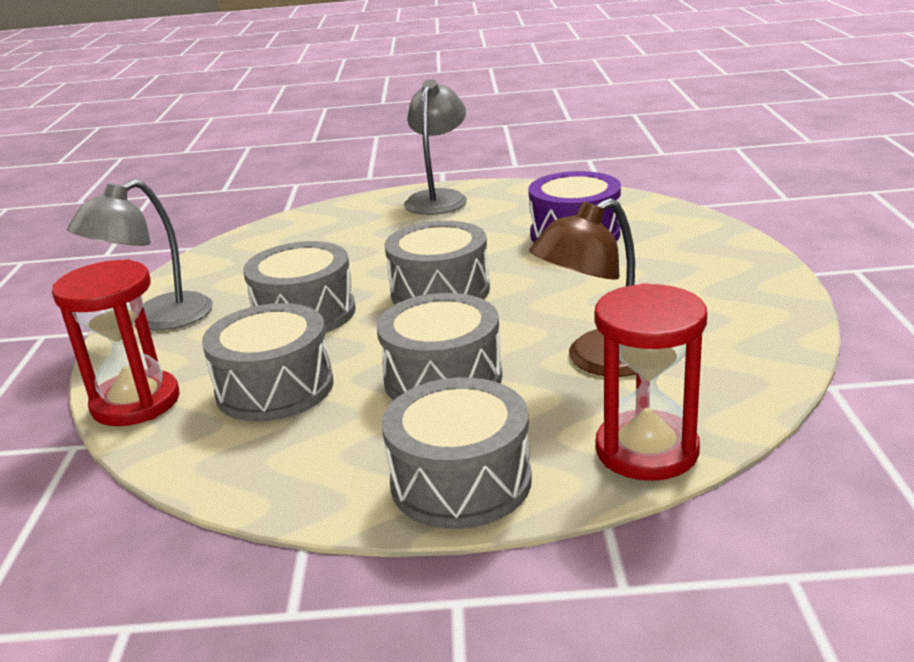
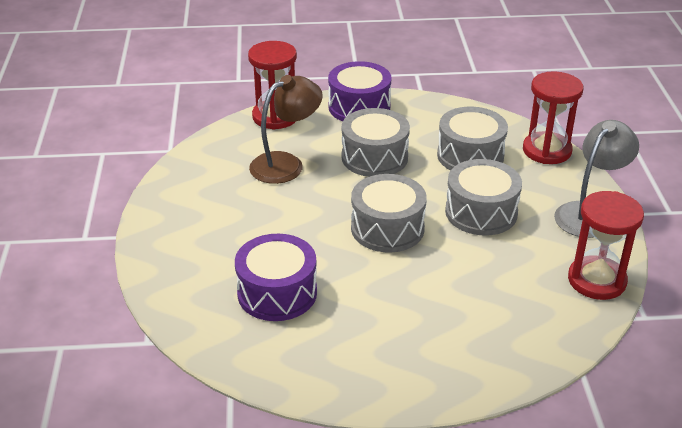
camera: 175 degrees right, 10 degrees up
grey drum [382,377,532,529] -> purple drum [328,61,391,121]
grey lamp [404,79,467,215] -> none
none -> red hourglass [568,191,644,300]

